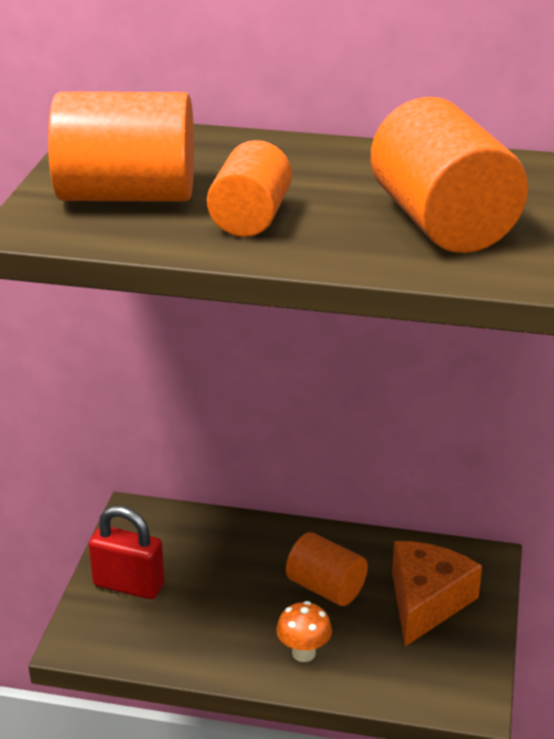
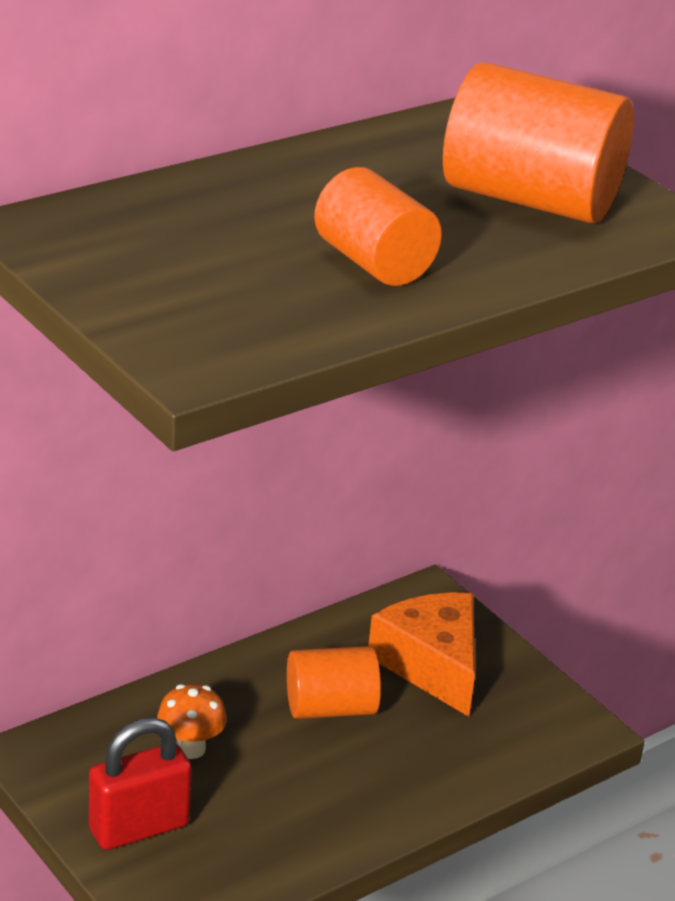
camera: 50 degrees left, 0 degrees up
orange cylinder [48,92,194,202] -> none
orange mushroom [276,601,332,662] -> orange mushroom moved to [157,684,227,759]

